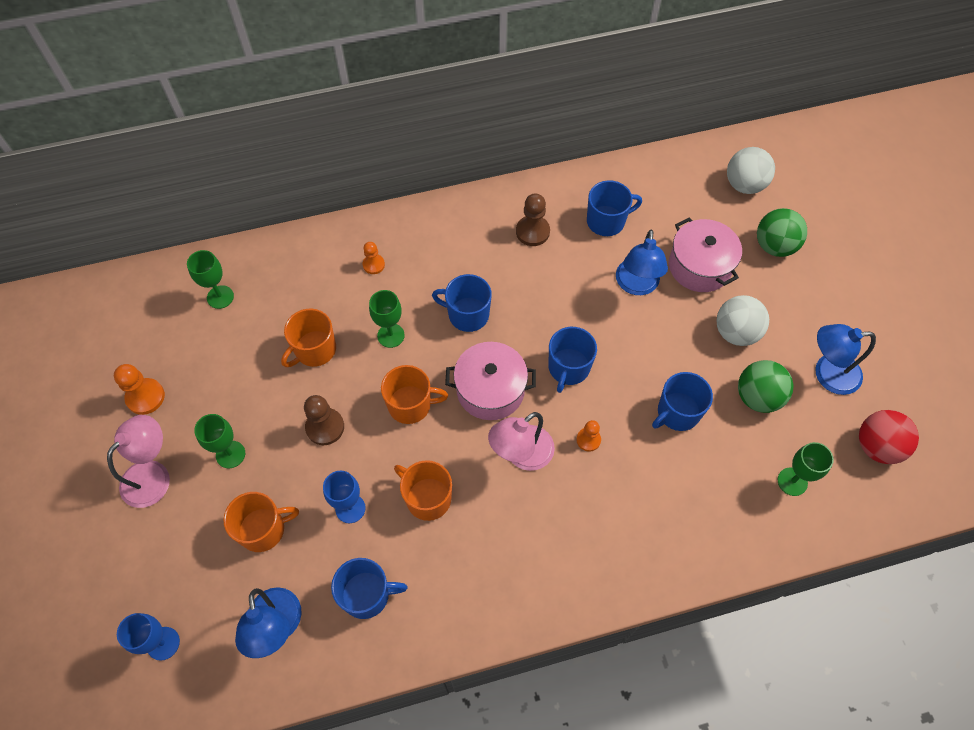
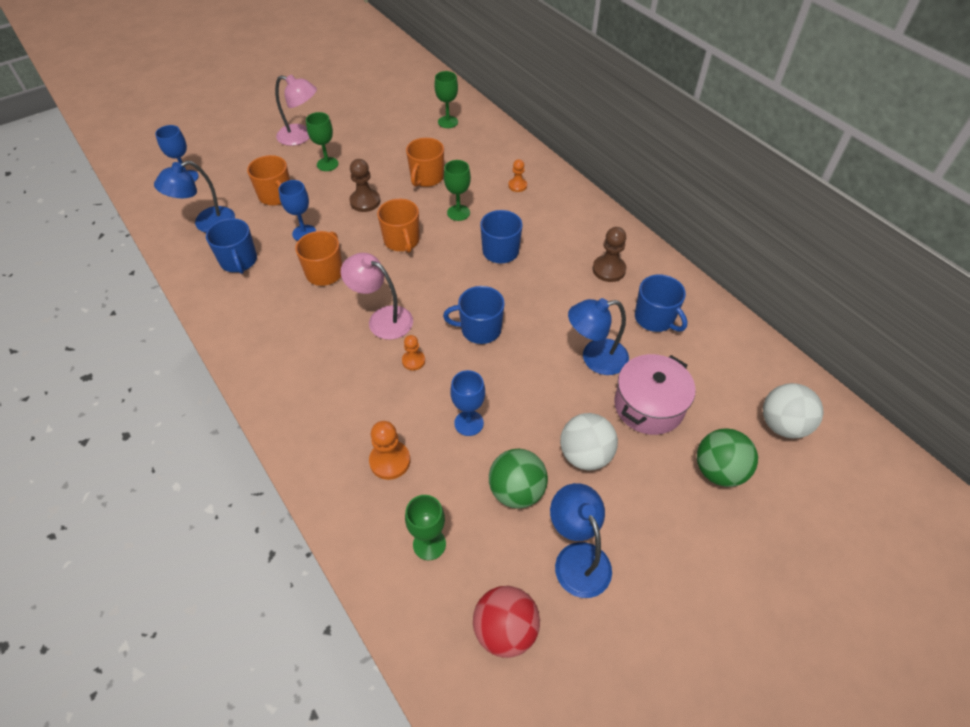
camera: 70 degrees right, 10 degrees down
orange pawn [114,364,165,415] -> orange pawn moved to [369,421,410,480]
orange mug [281,308,336,367] -> orange mug turned 90 degrees counterclockwise [406,138,444,187]
pink pot [445,342,536,420] -> none
blue mug [652,372,713,431] -> blue goblet [450,370,485,436]

